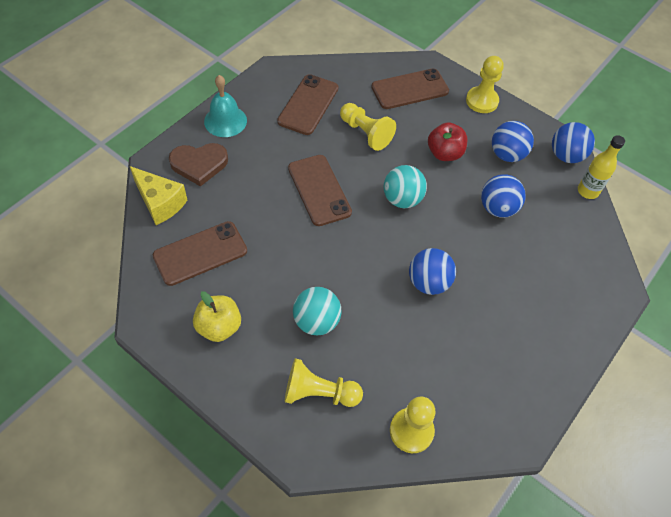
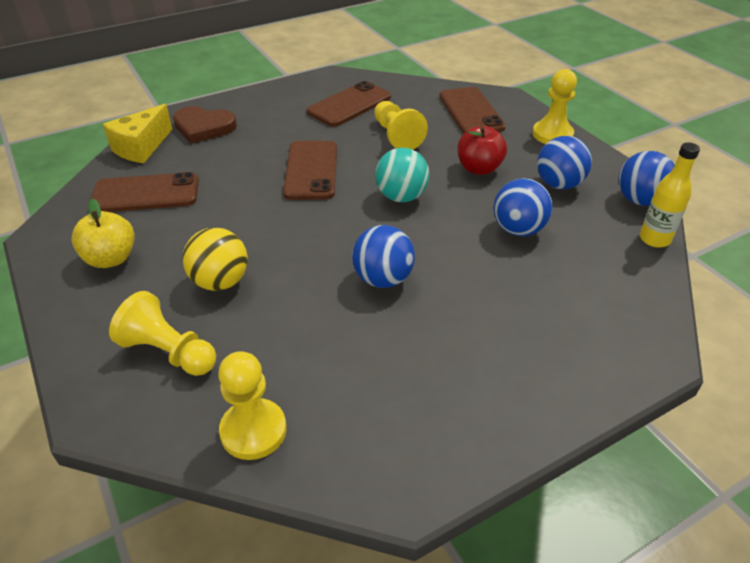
camera: 25 degrees right, 15 degrees down
yellow cheese [130,166,187,225] -> yellow cheese turned 60 degrees clockwise [103,104,172,163]
turquoise bell [204,75,247,137] -> none
turquoise ball [293,287,342,335] -> yellow ball [182,227,248,291]
brown phone [372,69,449,109] -> brown phone turned 75 degrees clockwise [439,87,506,134]

